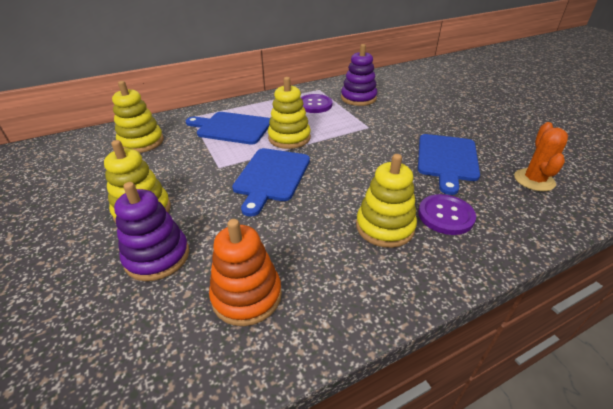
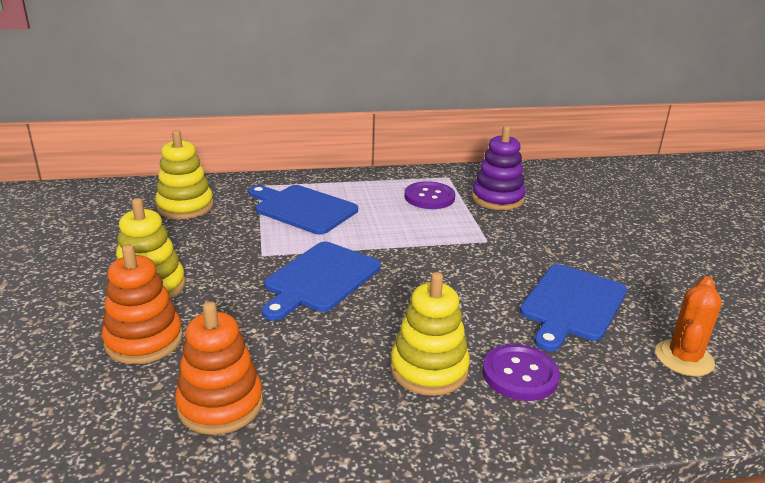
camera: 15 degrees right, 10 degrees down
purple stacking toy [114,182,189,281] -> orange stacking toy [102,244,183,364]
yellow stacking toy [268,77,311,149] -> none

